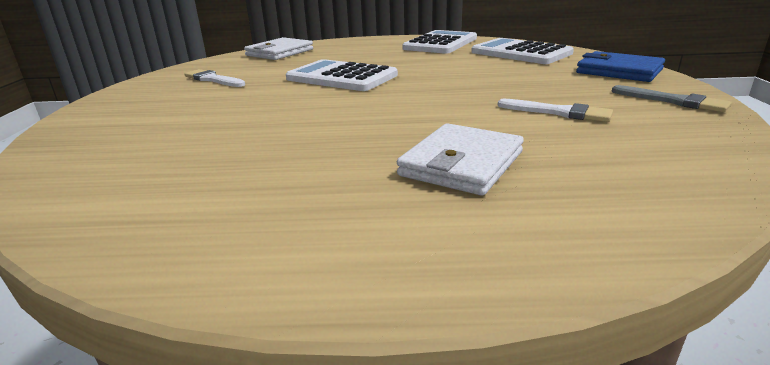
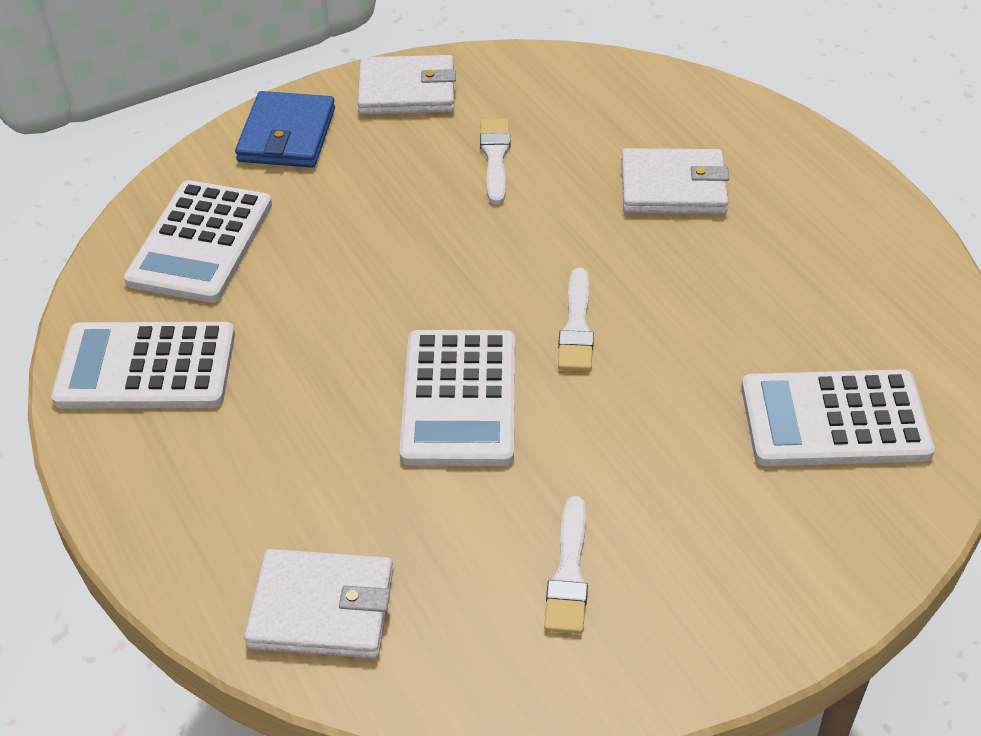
camera: 120 degrees left, 20 degrees up
grey brush [611,85,732,113] -> white wallet [358,55,456,115]
none -> white brush [558,268,594,371]
none -> white calculator [741,369,935,466]

